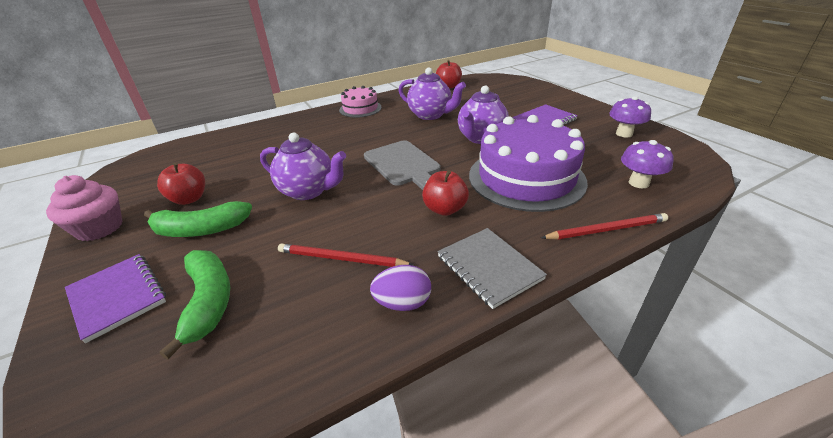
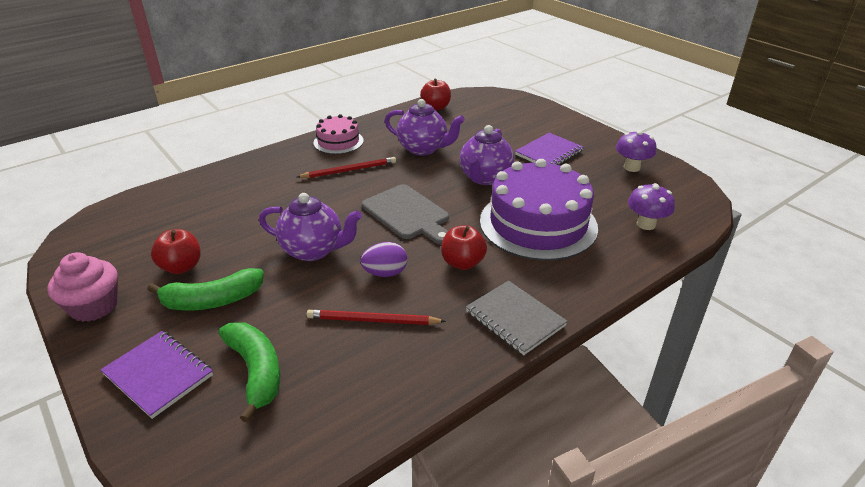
camera: 10 degrees left, 0 degrees up
purple egg [370,265,431,311] -> purple egg moved to [360,242,407,277]
red pencil [541,213,668,239] -> red pencil moved to [297,157,396,178]

